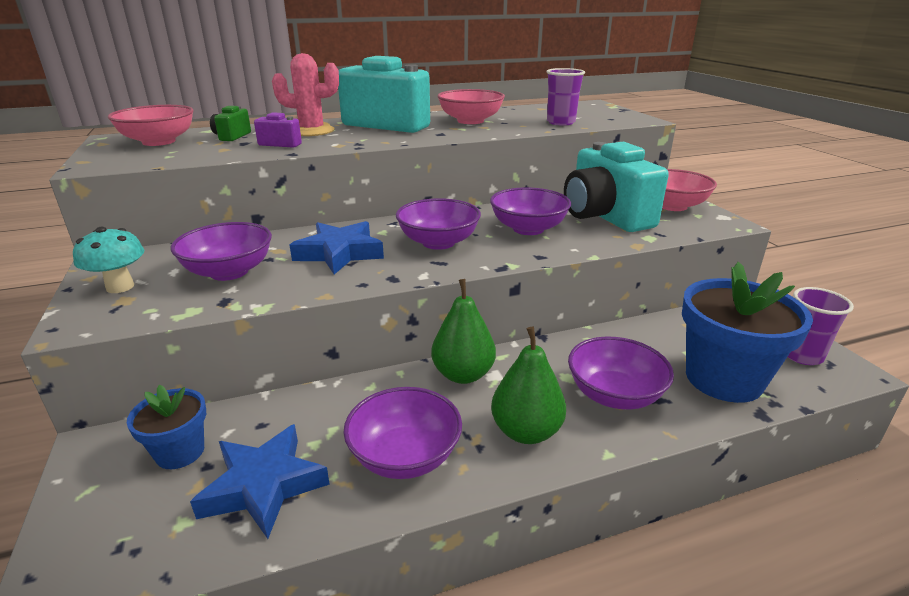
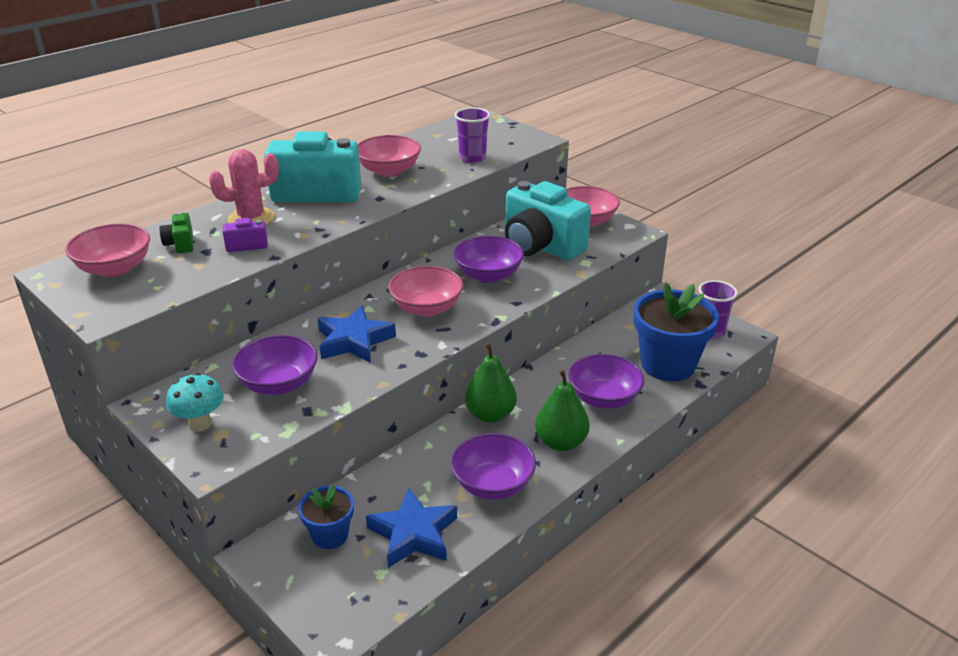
camera: 25 degrees left, 5 degrees up
purple bowl [396,198,481,250] -> pink bowl [388,266,463,317]

